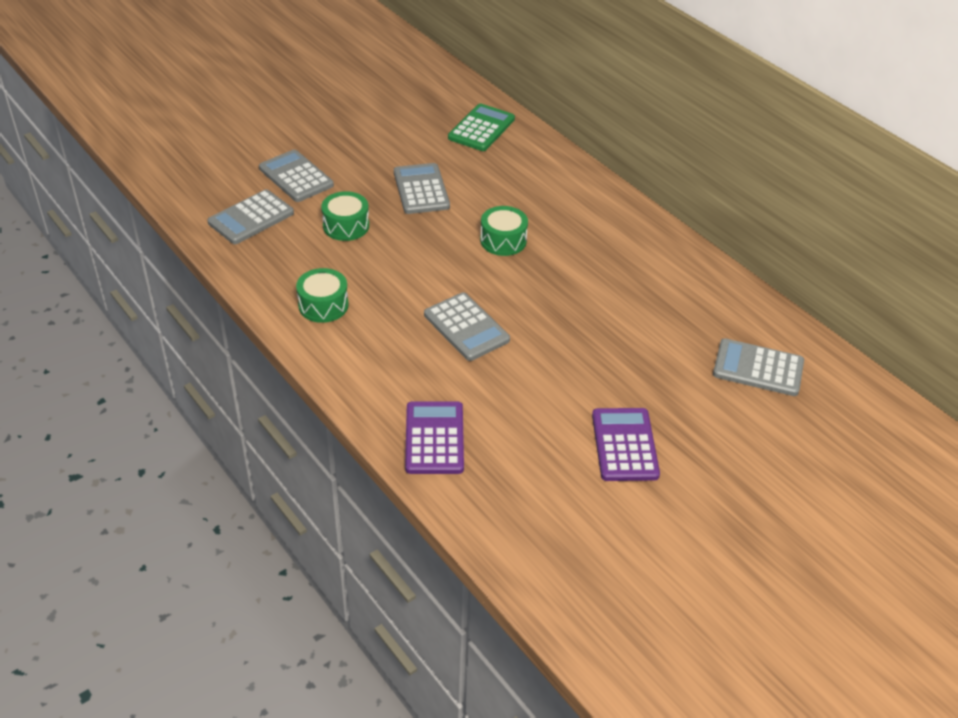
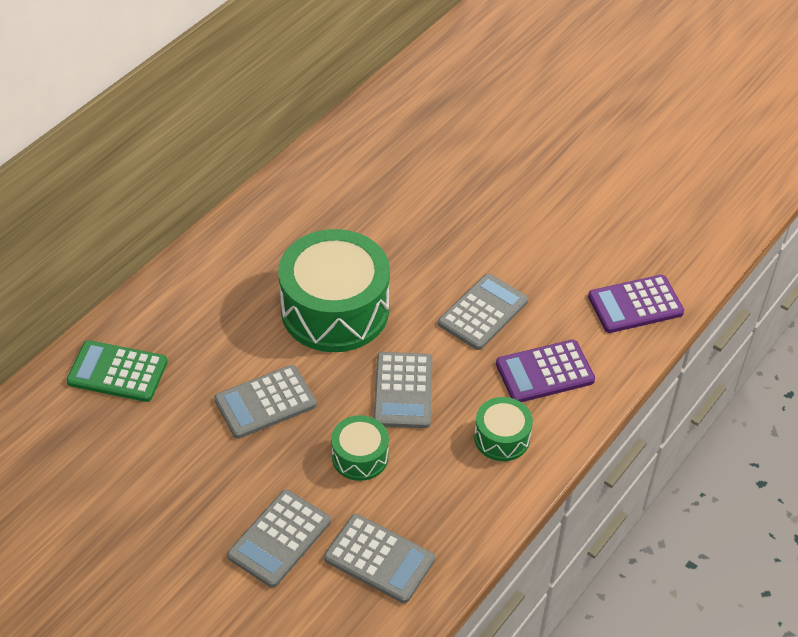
camera: 105 degrees left, 5 degrees up
green drum [480,206,528,256] -> green drum [278,229,390,352], size x2.07
purple calculator [592,408,660,481] -> purple calculator moved to [496,340,595,402]
grey calculator [713,338,804,396] -> grey calculator moved to [373,352,432,428]

